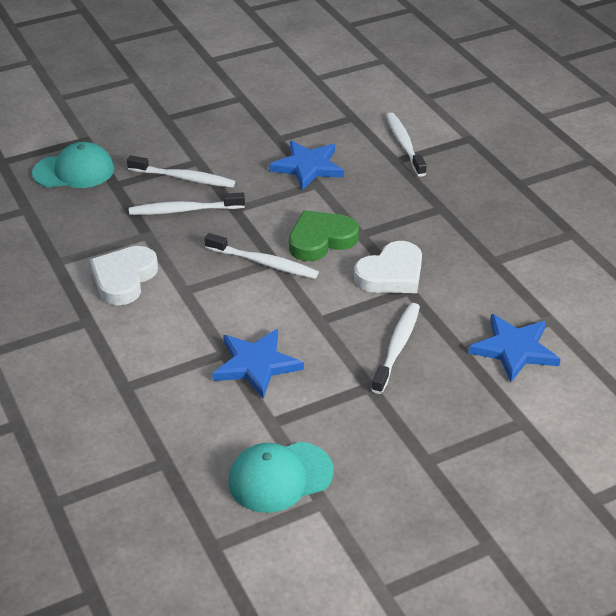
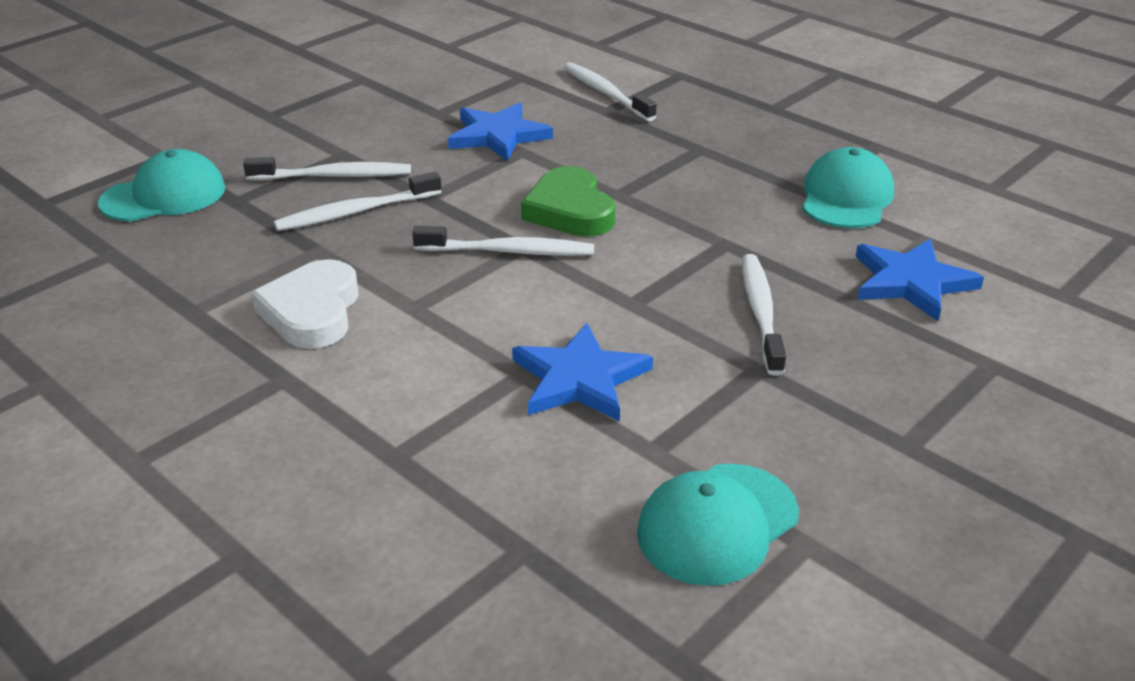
camera: 20 degrees left, 5 degrees down
green heart [289,210,359,261] -> green heart turned 60 degrees counterclockwise [521,166,616,237]
white heart [354,241,422,293] -> none
none -> turquoise cap [802,147,894,228]

